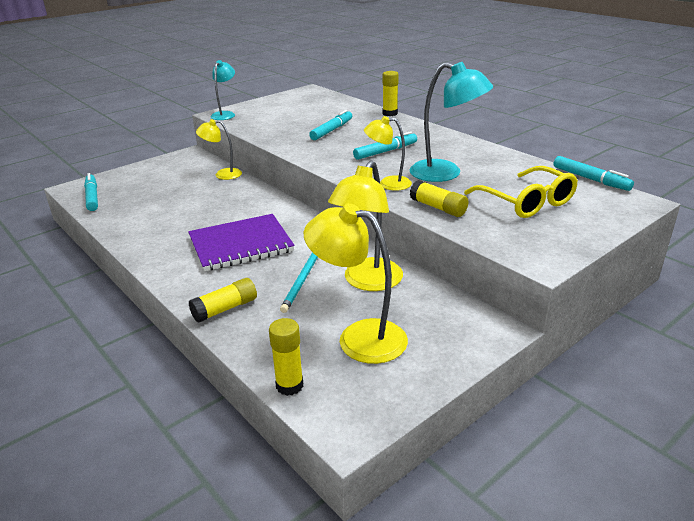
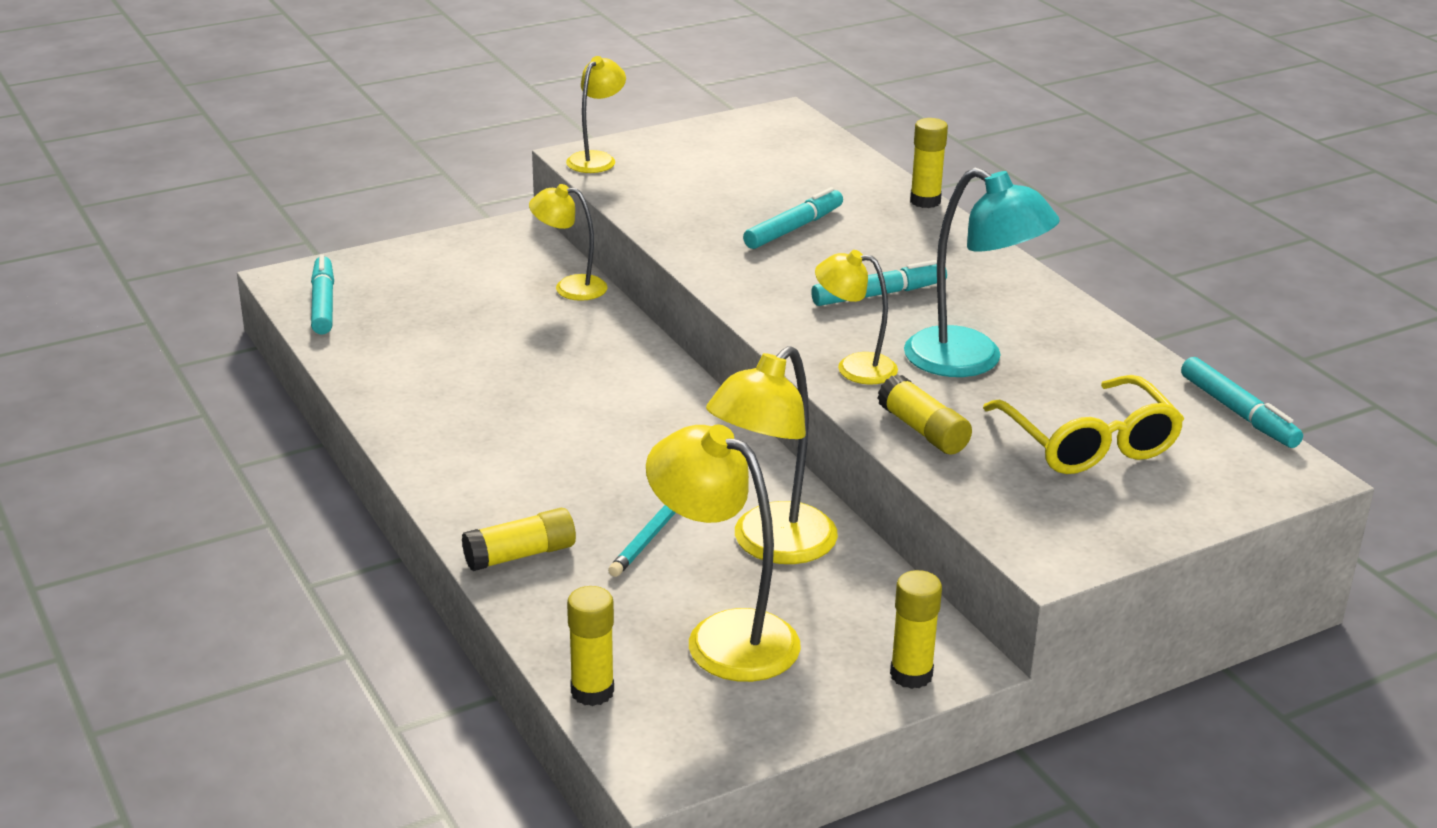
camera: 10 degrees right, 0 degrees up
purple notebook [188,214,295,271] -> none
turquoise lamp [211,60,235,120] -> yellow lamp [566,56,626,173]
none -> yellow glue stick [890,570,942,689]

